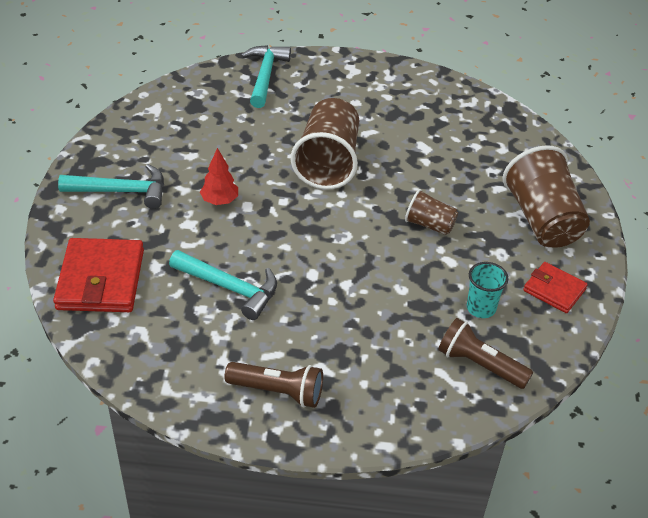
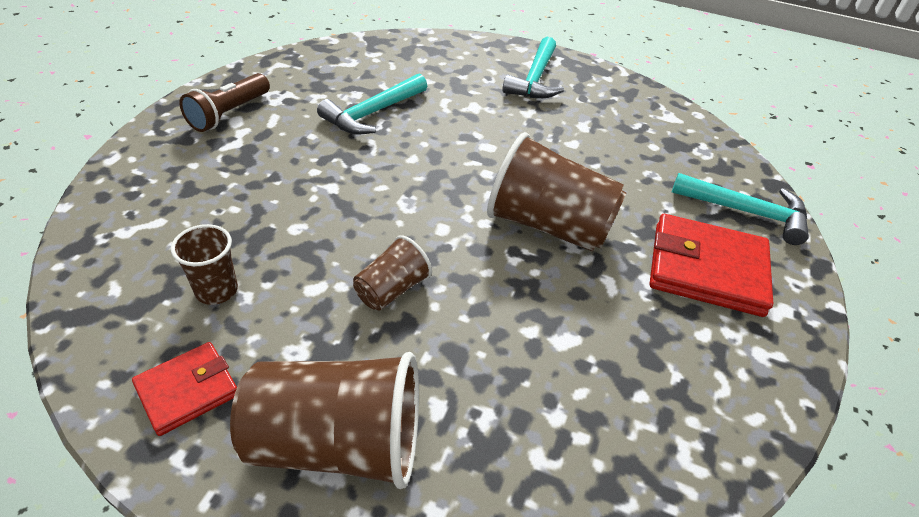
camera: 105 degrees right, 0 degrees up
red wallet [53,238,144,312] -> red wallet moved to [650,214,773,317]
red tree [200,148,238,205] -> none
brown flashlight [438,318,533,389] -> none
turquoise cup [467,262,508,318] -> brown cup [171,224,238,305]

